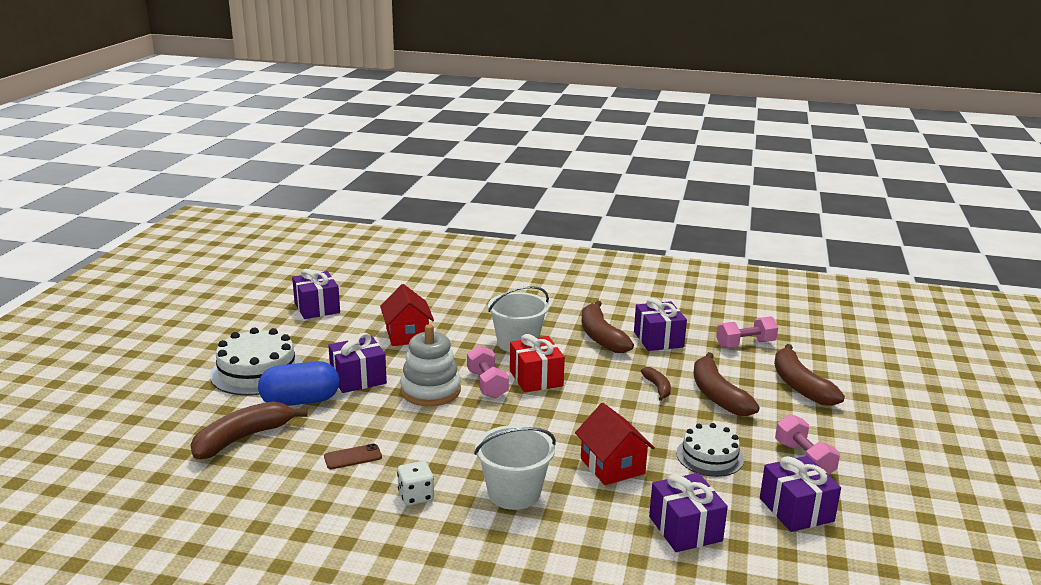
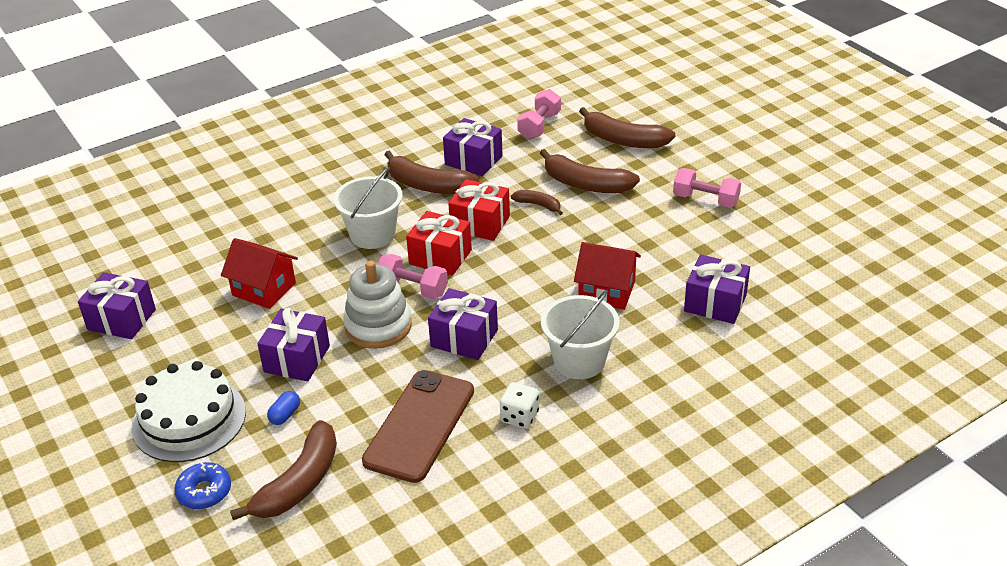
camera: 45 degrees left, 15 degrees up
brown banana [191,401,308,459] -> brown banana turned 150 degrees counterclockwise [230,420,337,520]
blue capsule [258,361,339,406] -> blue capsule [267,391,300,425], size x0.44
brown phone [324,443,382,469] -> brown phone [362,370,474,483], size x2.34
white cake [676,423,744,477] -> none
purple gift [760,456,841,532] -> purple gift moved to [428,288,498,360]
none -> blue donut [174,461,231,509]
none -> red gift [448,179,510,241]

